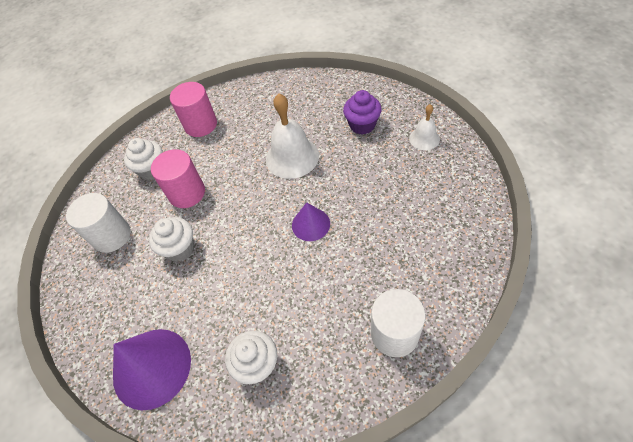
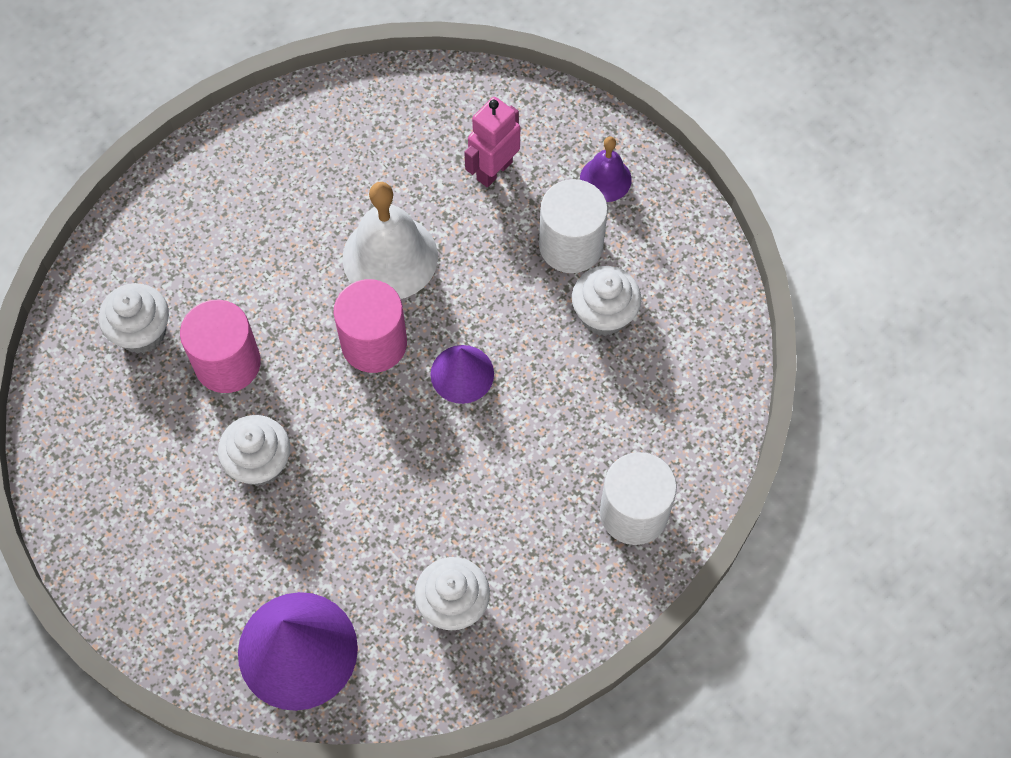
camera: 25 degrees left, 10 degrees up
white cylinder [66,193,131,253] -> white cylinder moved to [539,179,608,273]
pink cylinder [170,82,217,137] -> pink cylinder moved to [334,279,407,373]
purple cupcake [343,90,382,135] -> pink robot [464,97,520,187]
white bell [409,104,440,150] -> purple bell [580,137,632,202]
none -> white cupcake [572,266,641,336]

